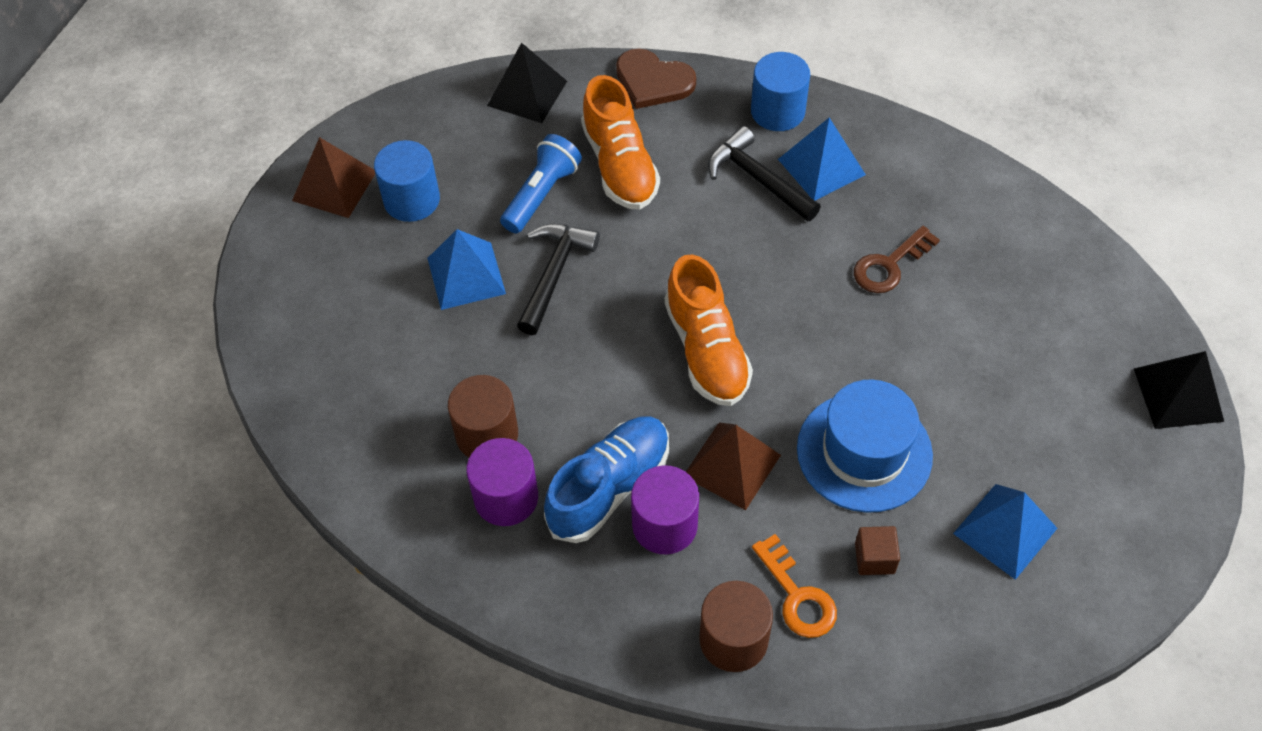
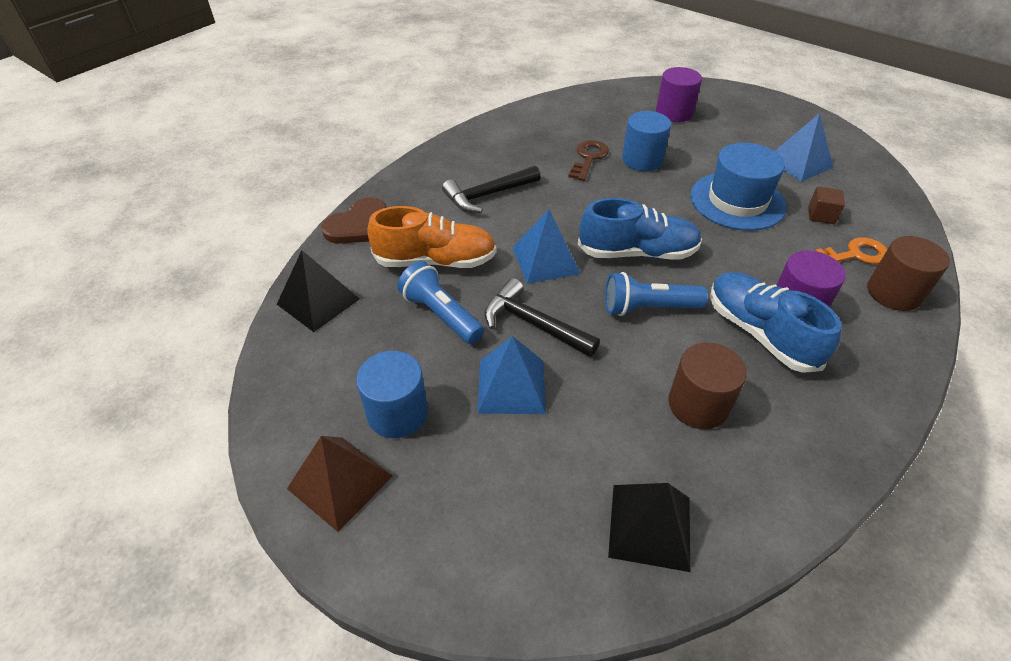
camera: 75 degrees left, 10 degrees down
purple cylinder [466,438,538,526] -> purple cylinder moved to [656,67,702,122]
orange shoe [665,255,753,406] -> blue shoe [578,198,702,260]
brown pyramid [686,422,781,510] -> none
blue cylinder [751,52,810,131] -> blue cylinder moved to [622,111,671,171]
blue pyramid [778,118,866,201] -> blue pyramid moved to [512,209,580,284]
brown key [854,226,940,293] -> brown key turned 135 degrees counterclockwise [568,140,609,181]
black pyramid [1134,351,1224,429] -> black pyramid moved to [608,483,690,572]
none -> blue flashlight [605,272,708,316]

